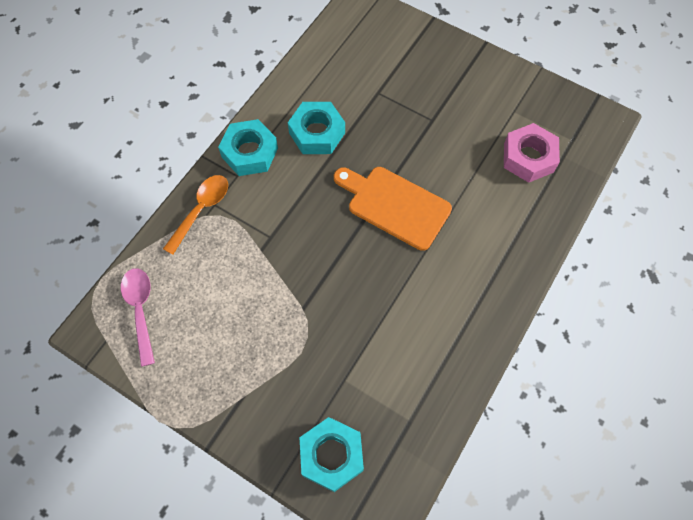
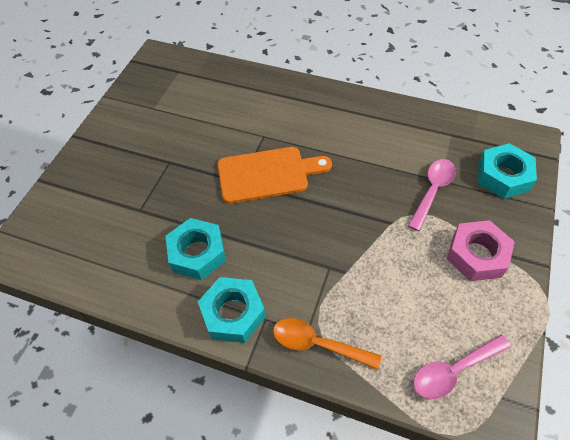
camera: 100 degrees left, 10 degrees down
orange cutting board [334,167,452,251] -> orange cutting board turned 120 degrees counterclockwise [217,147,332,204]
pink nut [504,123,560,183] -> pink nut moved to [447,220,515,281]
none -> pink spoon [408,159,456,231]

